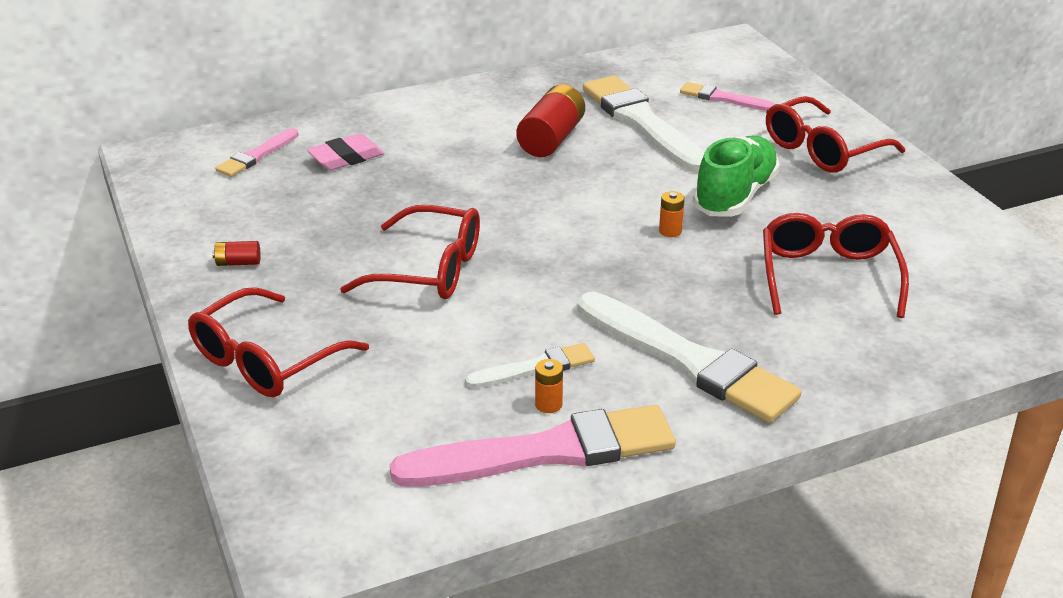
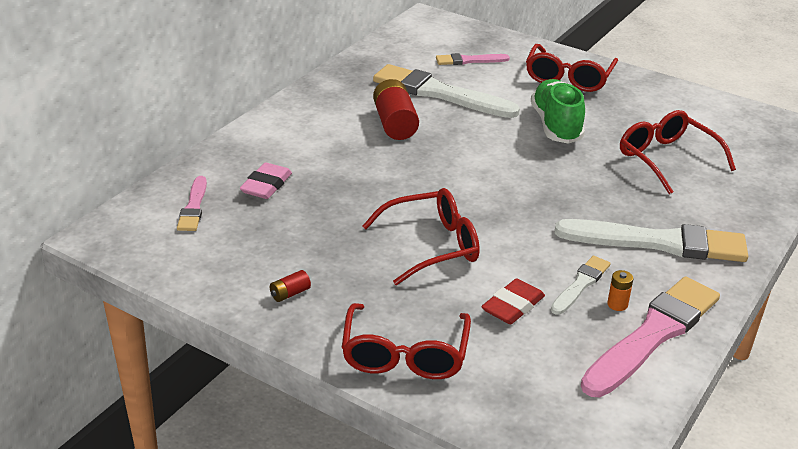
camera: 35 degrees left, 0 degrees up
orange battery [659,191,685,237] -> none
none -> red eraser [481,278,545,324]

